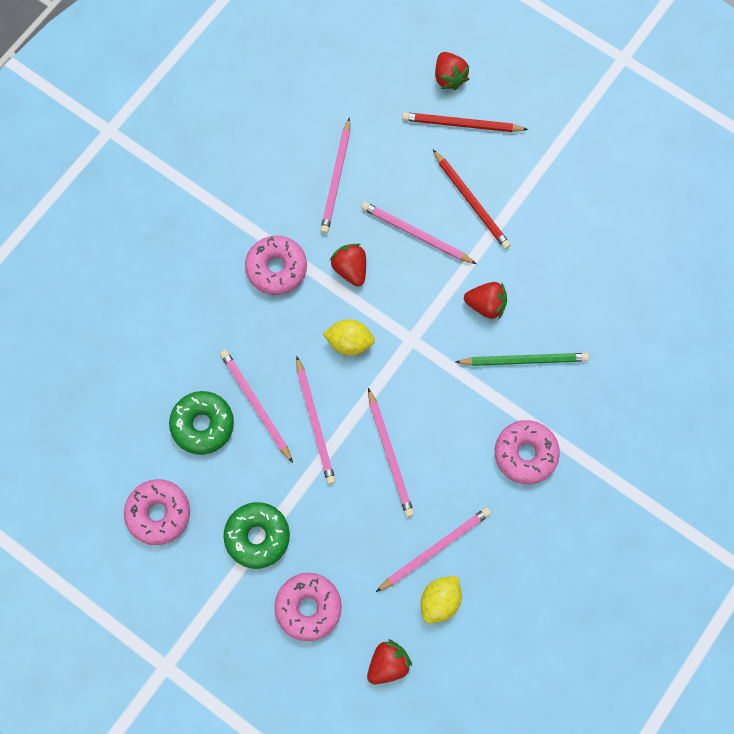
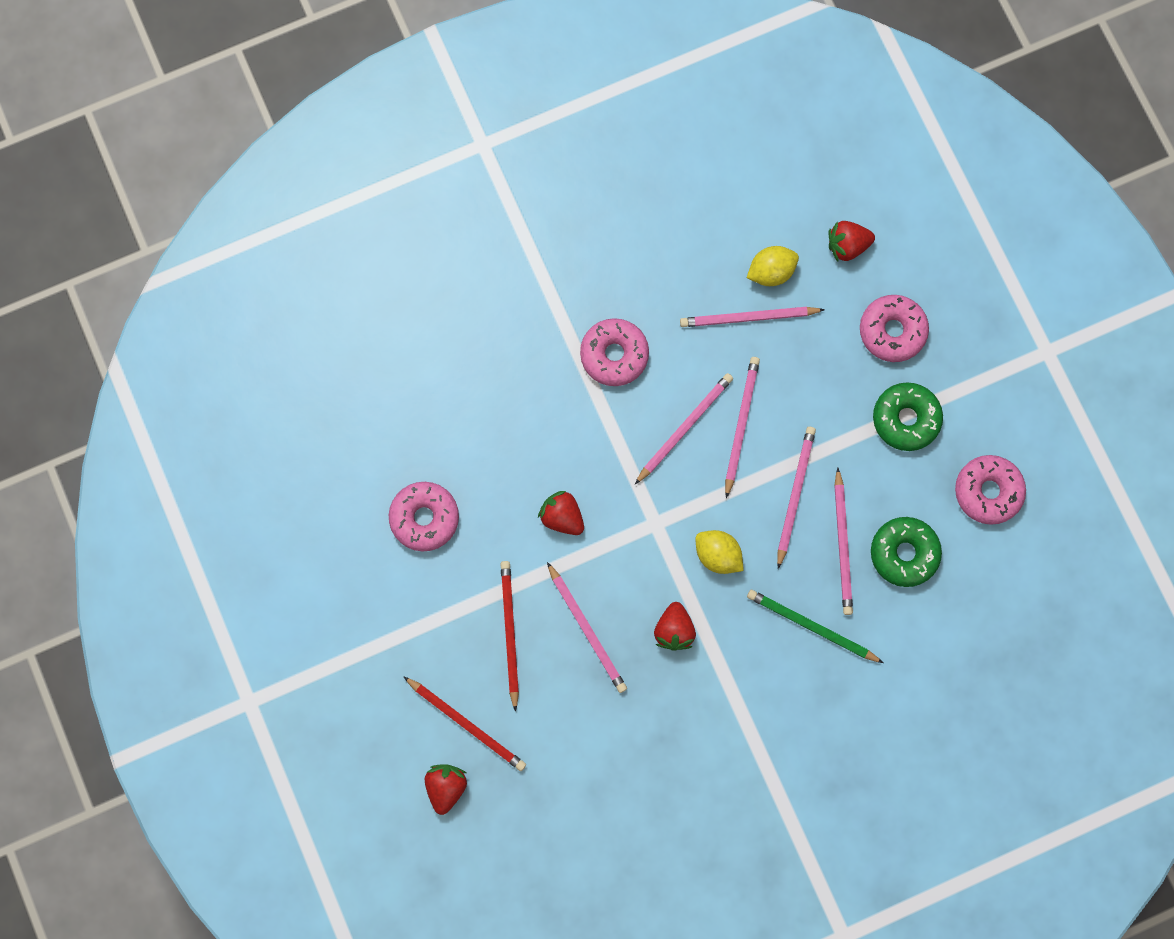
camera: 150 degrees left, 5 degrees up
pink donut [245,236,307,295] -> pink donut moved to [389,482,459,551]
pink pencil [320,117,350,234] -> pink pencil moved to [635,373,733,484]
green pencil [455,353,589,366] -> green pencil moved to [747,590,883,663]

